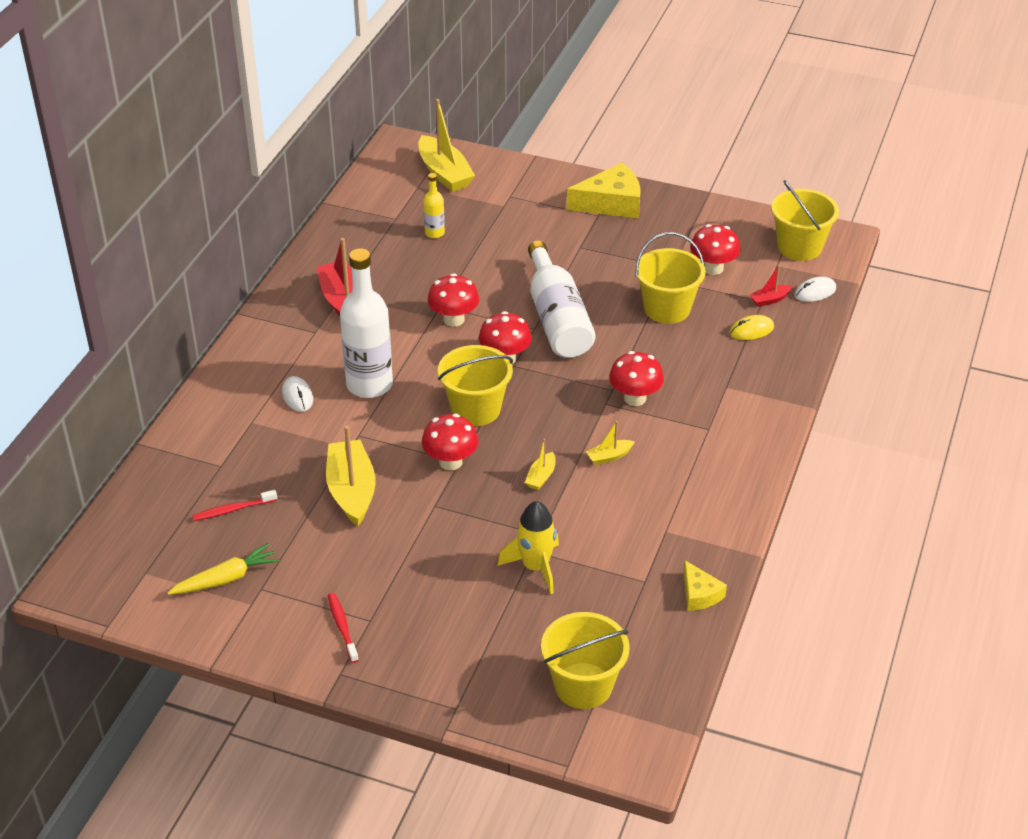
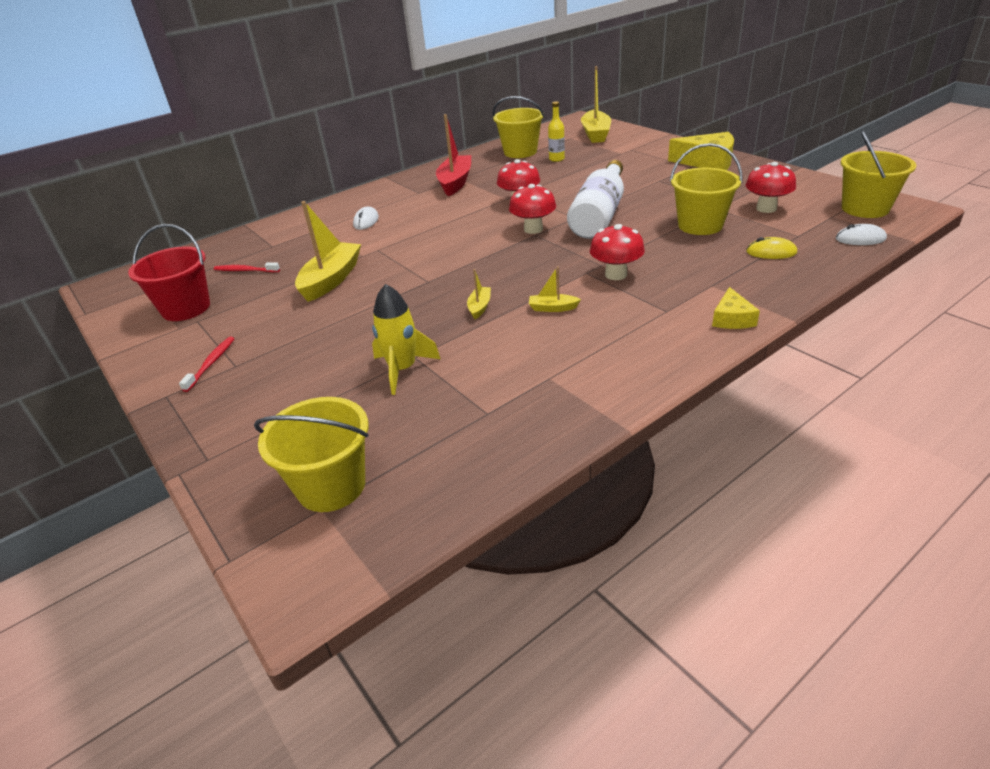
camera: 35 degrees right, 5 degrees down
yellow carrot [167,543,280,595] -> red bucket [128,224,210,321]
white bottle [340,248,393,398] -> none
red mushroom [422,414,479,470] -> none
yellow bucket [438,345,513,426] -> yellow bucket moved to [492,96,545,158]
yellow boat [525,439,556,490] -> yellow boat turned 135 degrees clockwise [467,269,491,319]
yellow cheese [684,560,727,611] -> yellow cheese moved to [712,287,760,329]
red boat [750,265,792,307] -> none

